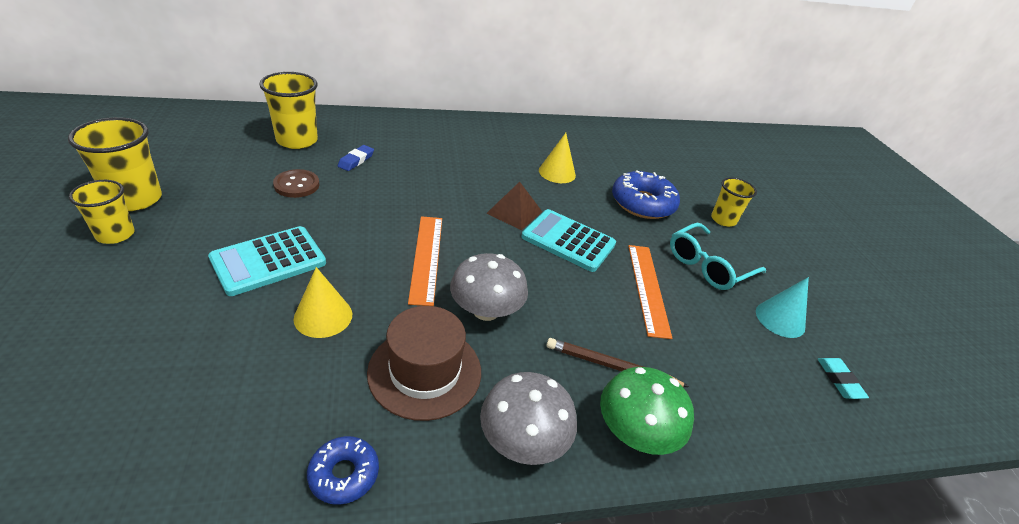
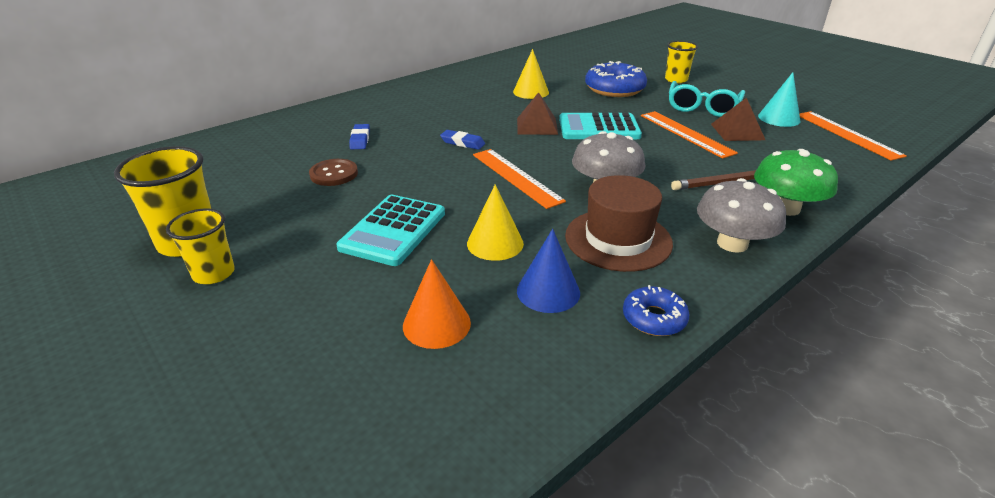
camera: 25 degrees left, 5 degrees down
yellow cup [259,72,318,149] -> none
turquoise eraser [818,358,869,399] -> orange ruler [799,111,907,161]
none -> orange cone [403,259,471,349]
none -> blue eraser [440,130,485,150]
none -> blue cone [517,229,580,313]
none -> brown pyramid [711,97,765,141]

